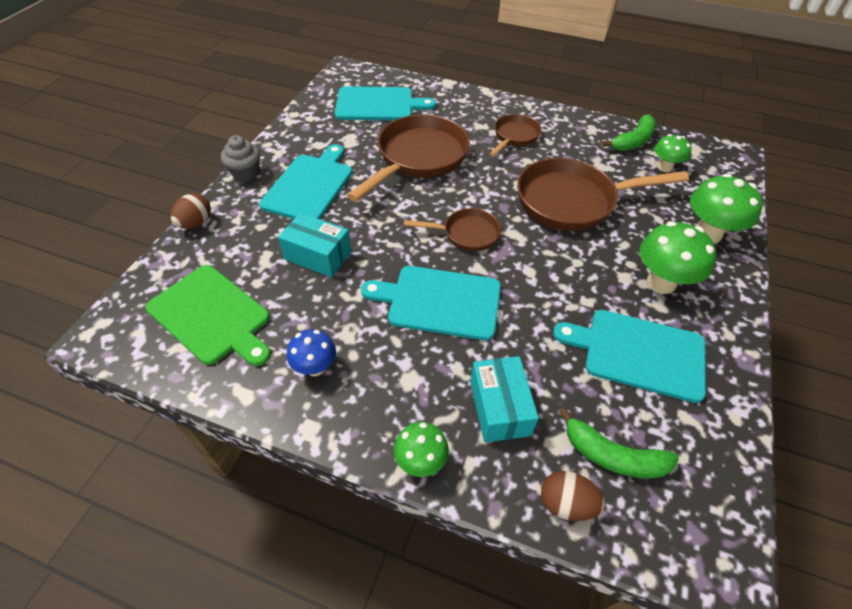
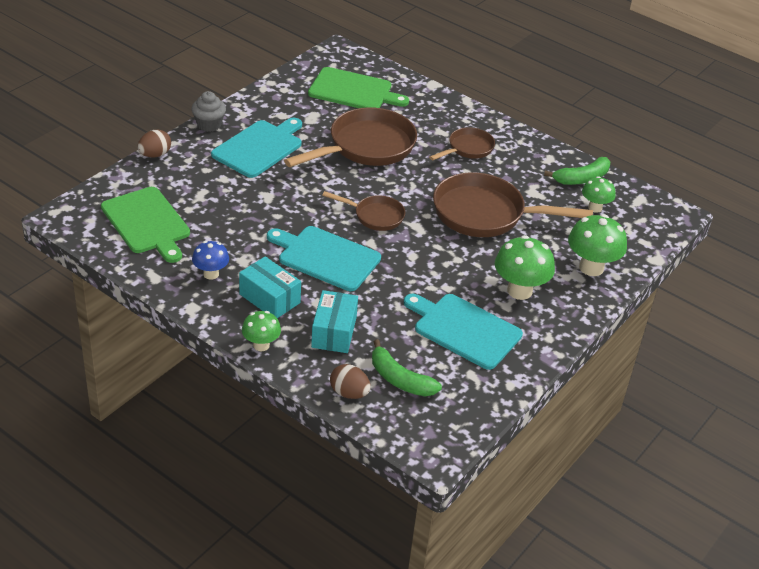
camera: 15 degrees right, 10 degrees down
turquoise box [278,213,351,278] -> turquoise box moved to [239,256,301,318]
turquoise cutting board [335,86,436,121] -> green cutting board [308,67,409,108]

